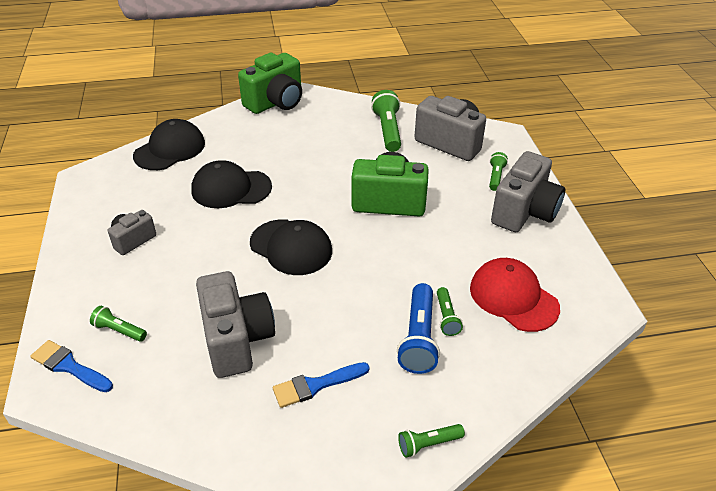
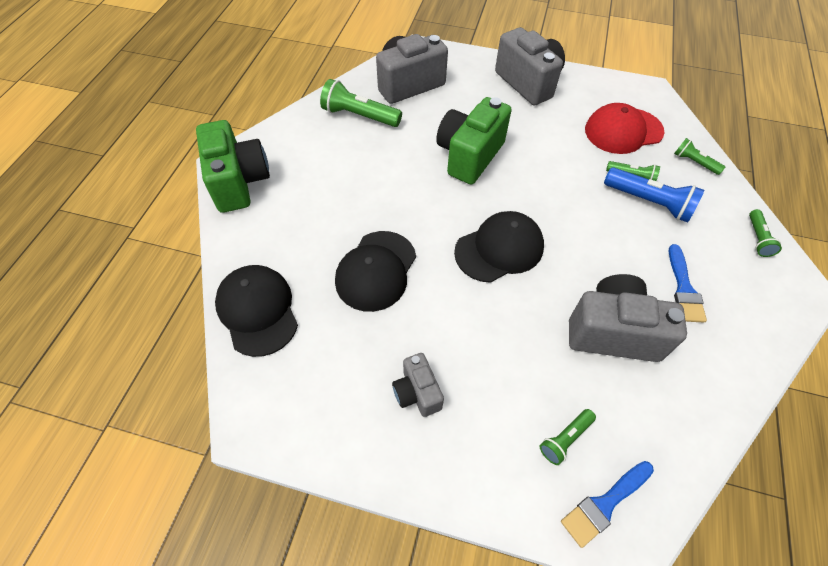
camera: 65 degrees left, 15 degrees up
green flashlight [489,152,508,191] -> green flashlight moved to [674,138,725,175]

